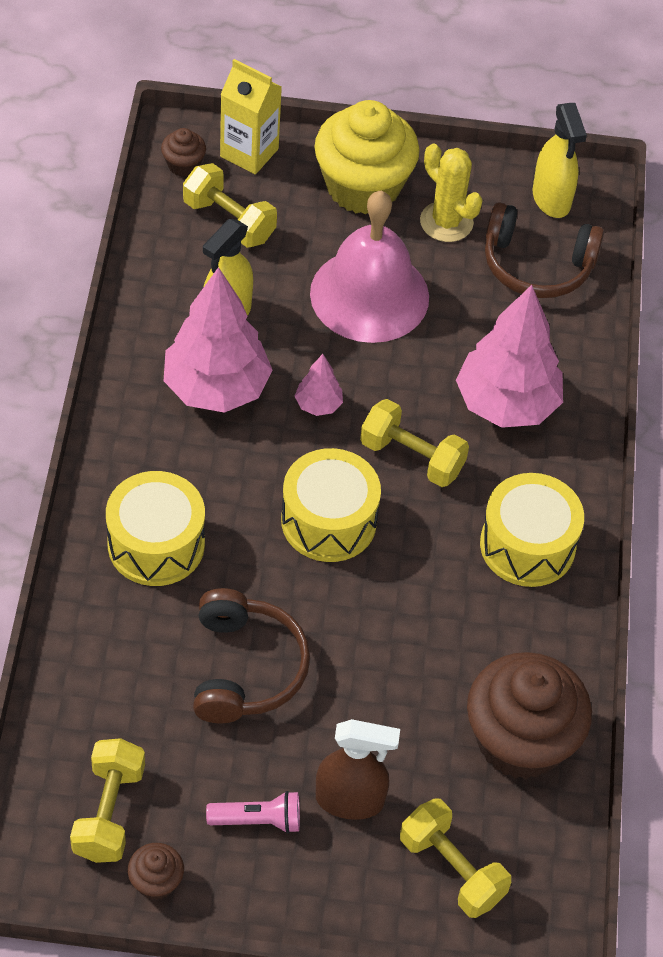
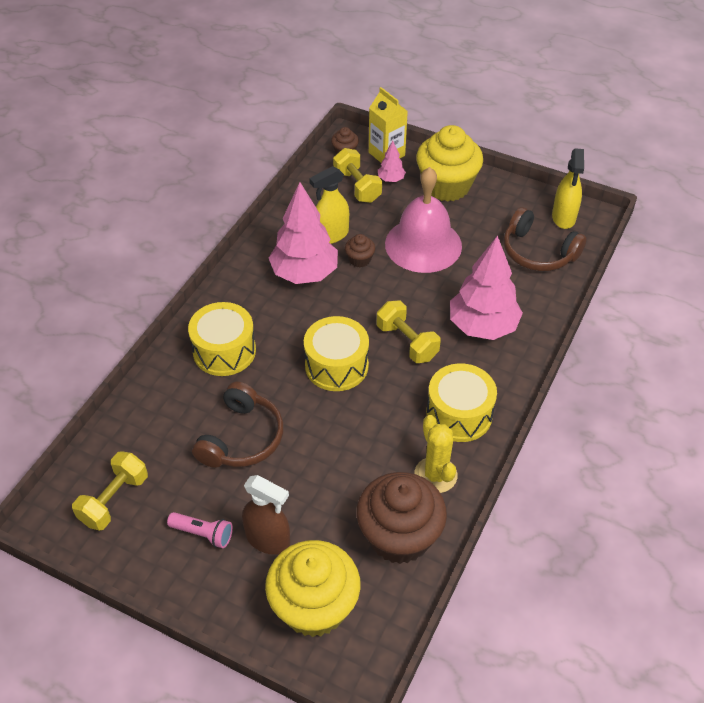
camera: 25 degrees right, 5 degrees down
brown cupcake [128,843,184,900] -> brown cupcake moved to [345,234,375,267]
pink tree [295,354,343,416] -> pink tree moved to [378,141,406,182]
yellow dumbbell [400,798,511,918] -> yellow cupcake [265,540,360,637]
yellow cactus [420,144,483,242] -> yellow cactus moved to [414,415,457,493]

